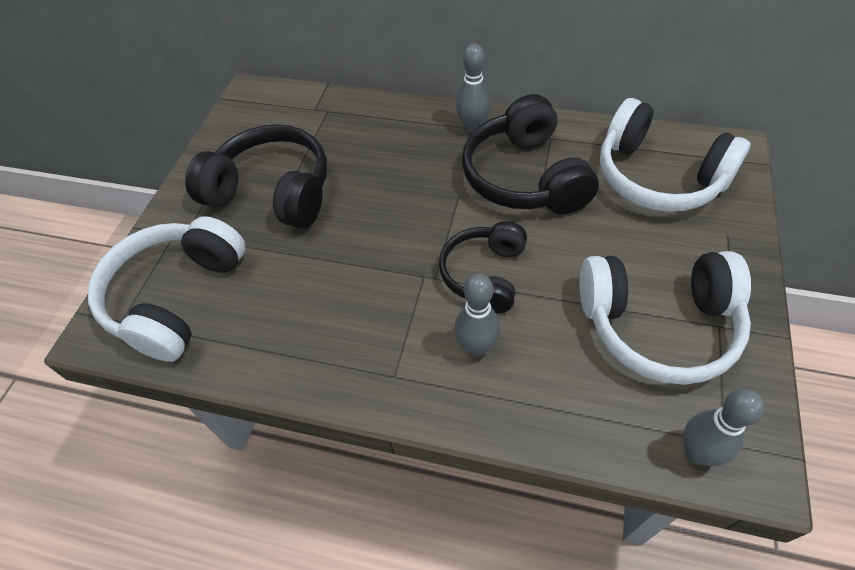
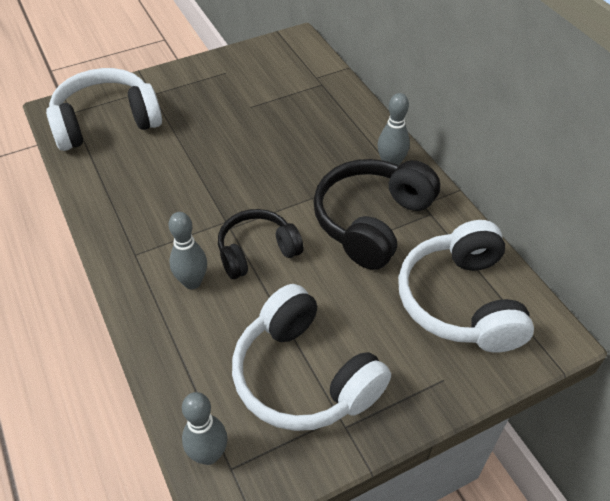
camera: 45 degrees right, 5 degrees down
black headphones [185,124,327,229] -> none

